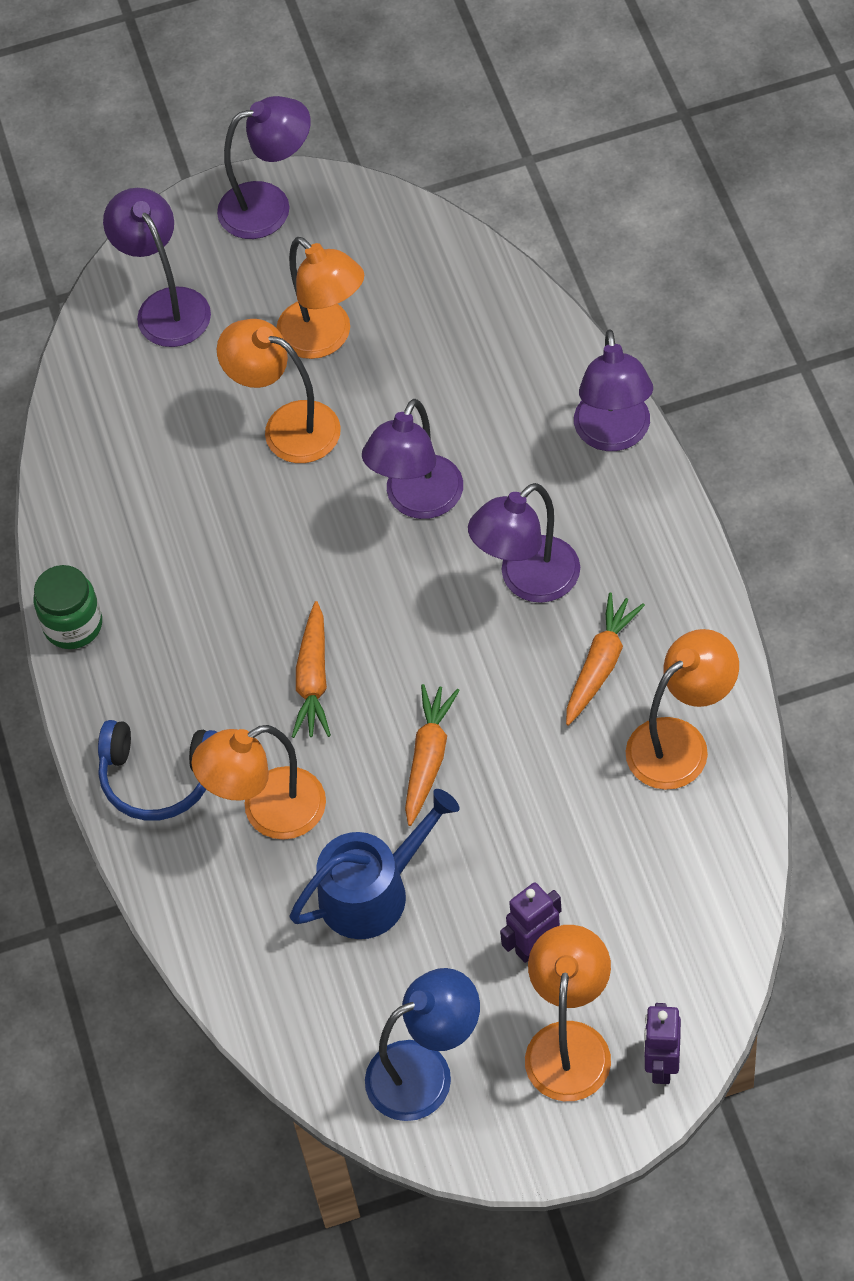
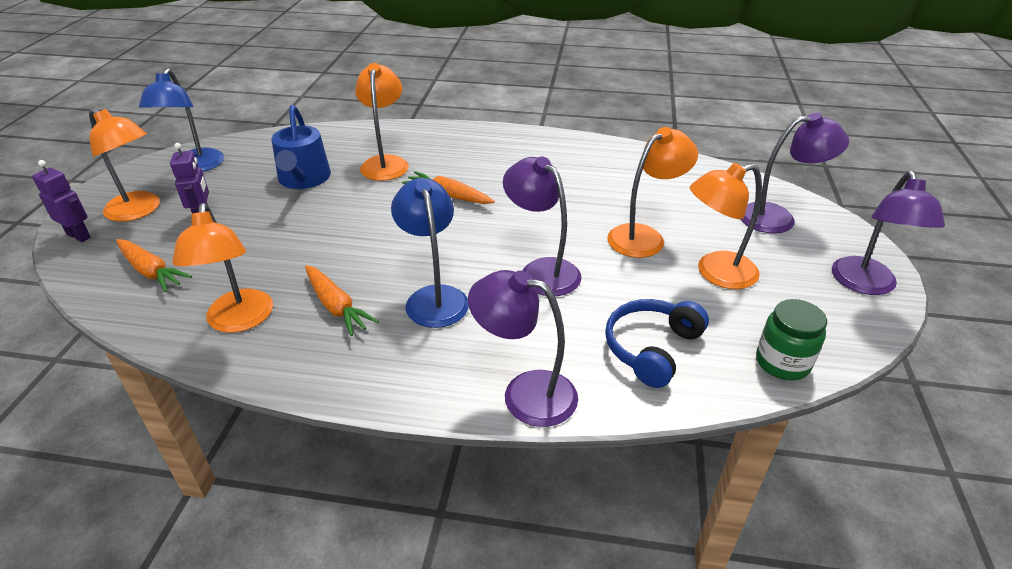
camera: 110 degrees right, 20 degrees down
green jar [34,565,102,649] -> green jar moved to [756,299,827,380]
blue headphones [98,720,217,821] -> blue headphones moved to [605,299,709,388]
orange carrot [405,684,460,826] -> orange carrot moved to [116,239,192,292]
purple lamp [468,483,580,603] -> blue lamp [391,178,469,328]

